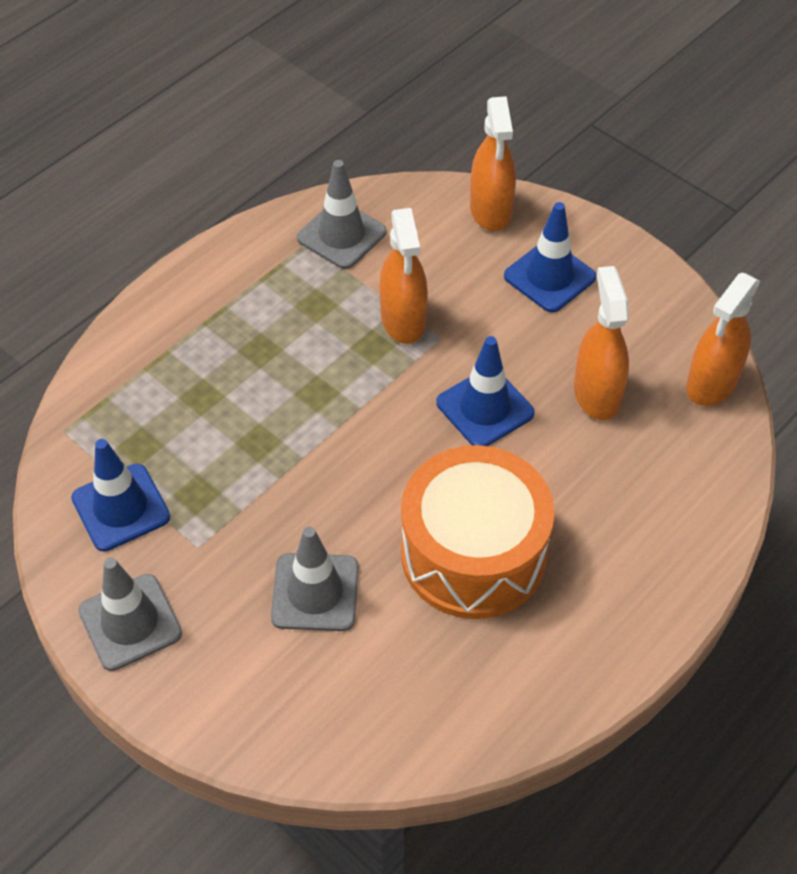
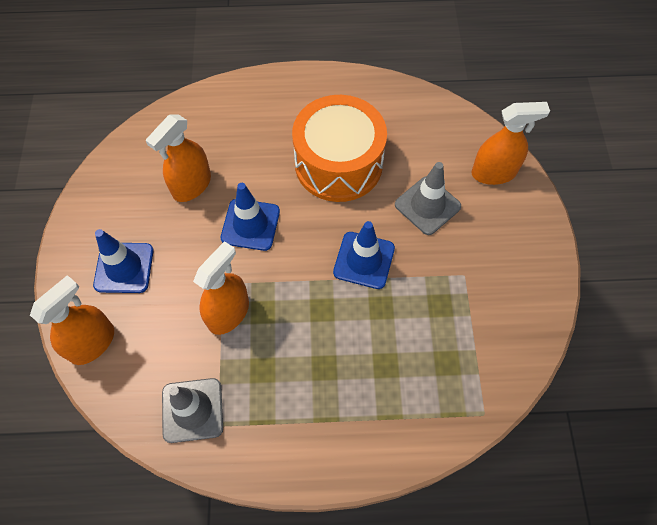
camera: 135 degrees left, 10 degrees up
blue traffic cone [71,439,170,551] -> blue traffic cone moved to [333,221,395,289]
grey traffic cone [78,558,182,671] -> none
orange spray bottle [686,273,760,406] -> orange spray bottle moved to [472,102,550,185]

